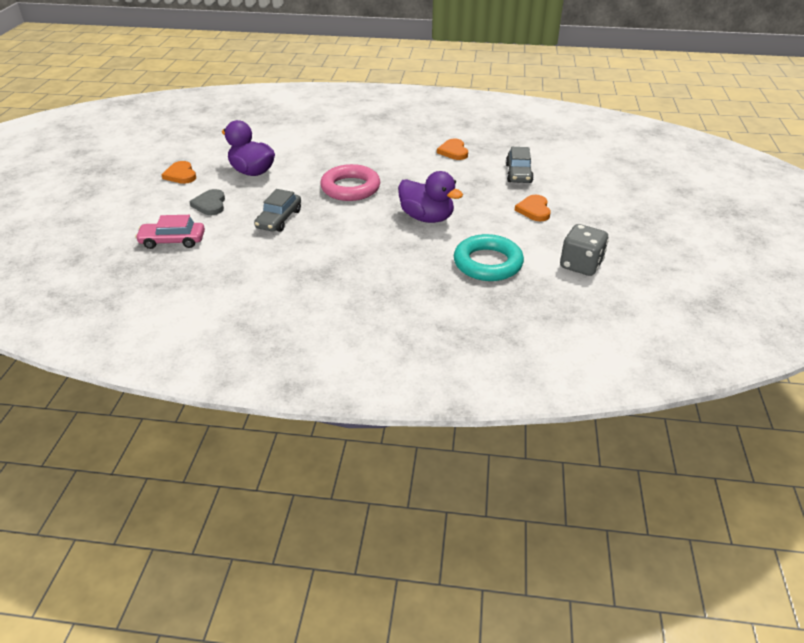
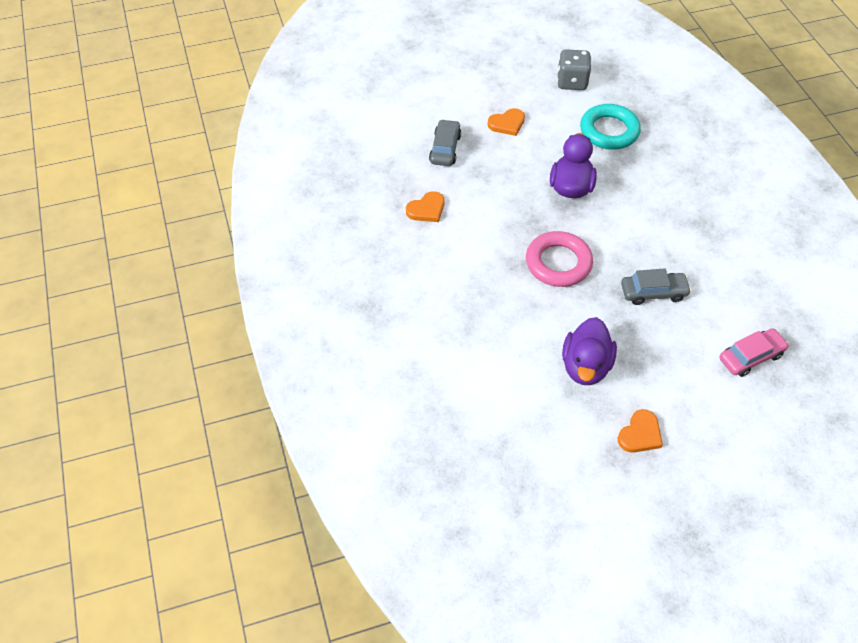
camera: 115 degrees left, 15 degrees up
pink car [135,215,205,249] -> pink car turned 90 degrees counterclockwise [719,328,789,377]
grey heart [189,189,225,215] -> none
grey car [506,147,534,183] -> grey car turned 60 degrees counterclockwise [429,119,461,166]

